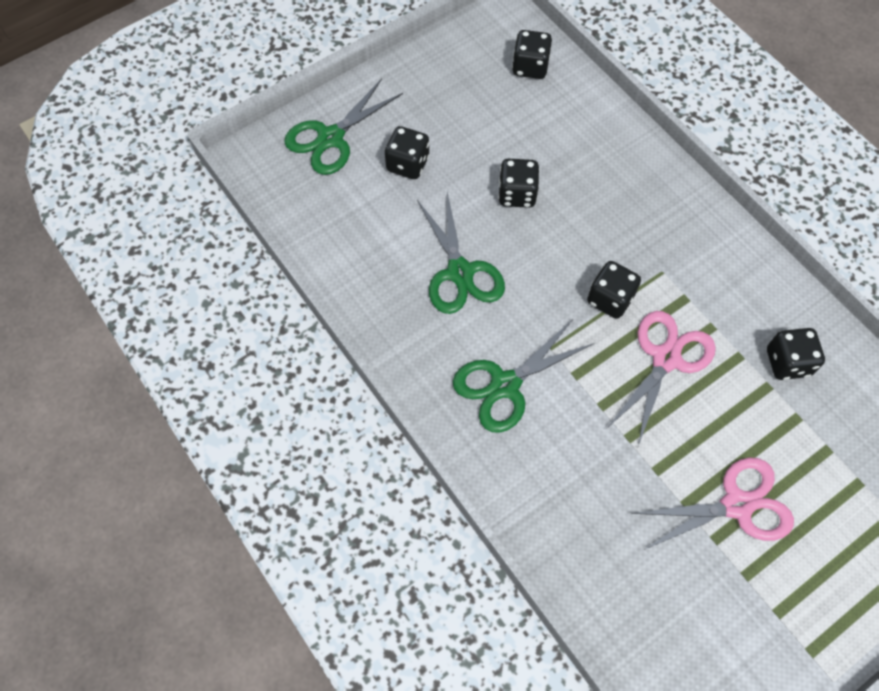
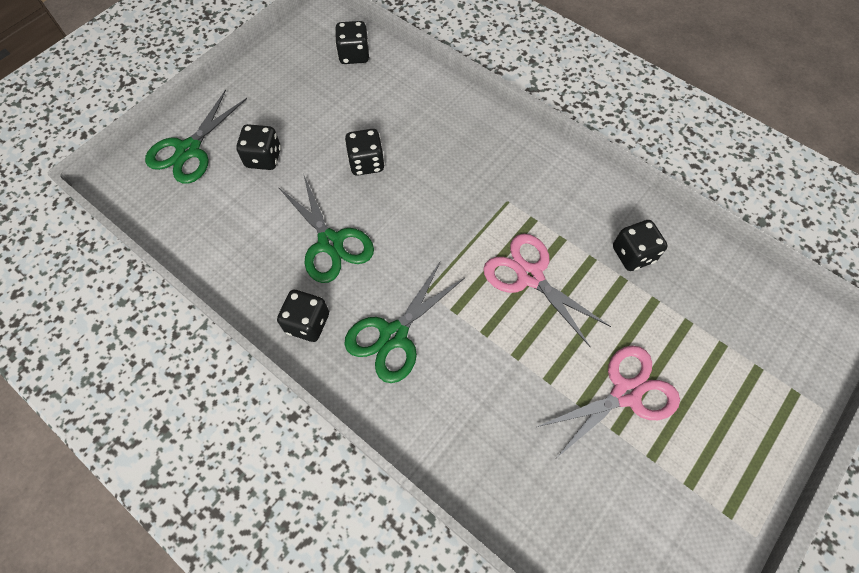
camera: 15 degrees left, 0 degrees up
black dice [587,261,641,319] -> black dice moved to [277,290,329,342]
pink scissors [607,311,716,446] -> pink scissors turned 60 degrees counterclockwise [483,234,611,347]

